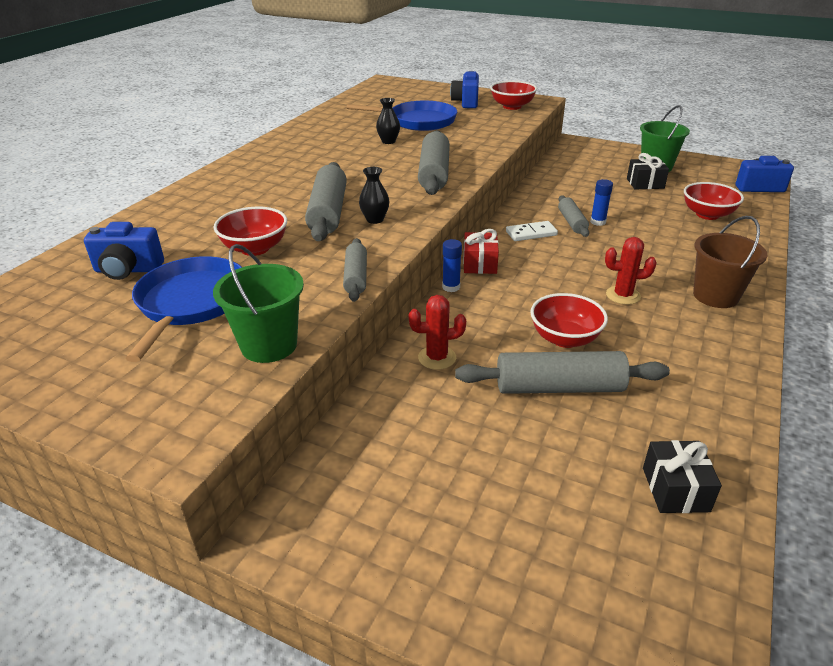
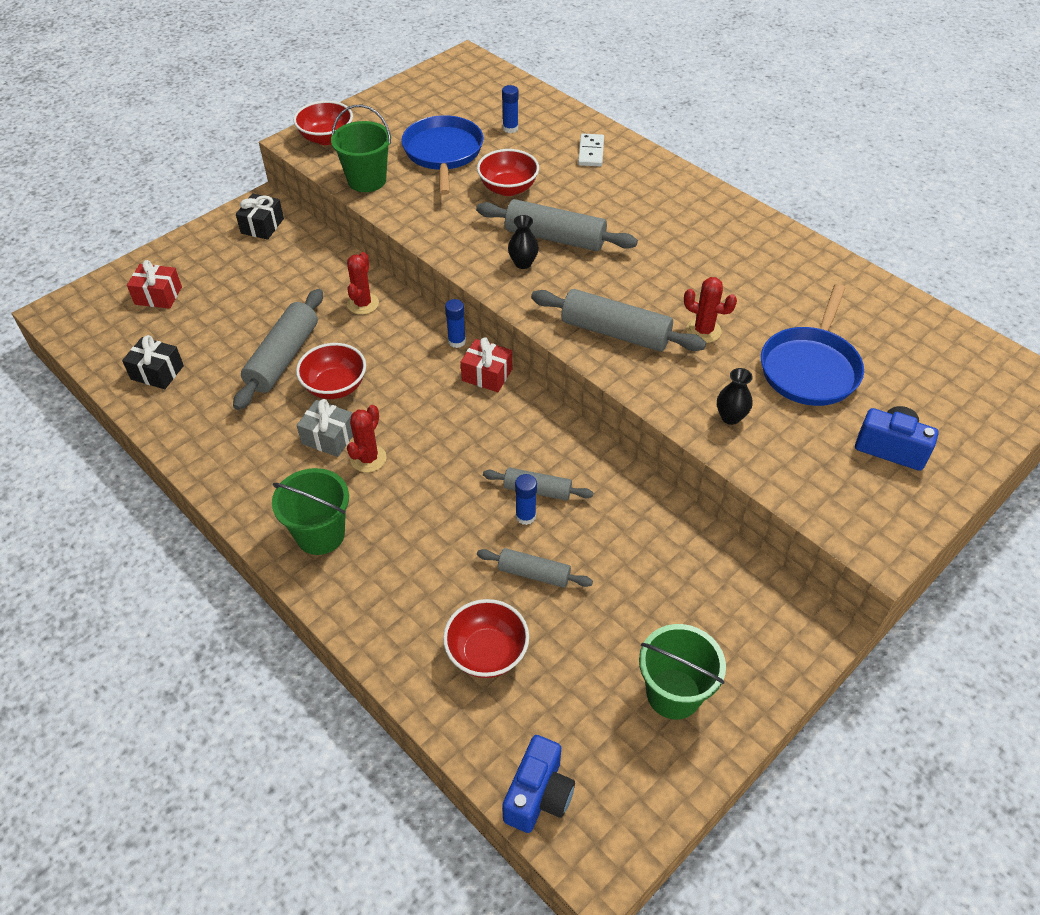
camera: 110 degrees right, 15 degrees up
blue camera [84,222,164,280] -> blue glue stick [502,85,518,133]
blue pan [126,256,242,362] -> blue pan turned 120 degrees counterclockwise [401,115,483,195]
grey rolling pin [343,238,367,302] -> grey rolling pin moved to [477,548,593,588]
black vase [376,98,400,144] -> black vase moved to [717,368,753,425]
red bowl [490,81,537,110] -> red bowl moved to [293,101,353,145]
white domino [506,221,558,241] -> white domino moved to [578,133,604,166]
black gift [627,153,669,189] -> black gift moved to [236,193,284,240]
brown bucket [693,216,768,308] -> green bucket [272,468,349,555]
none -> red gift [127,260,182,309]
none -> grey gift [297,399,353,457]
none -> red cactus [684,277,737,343]

